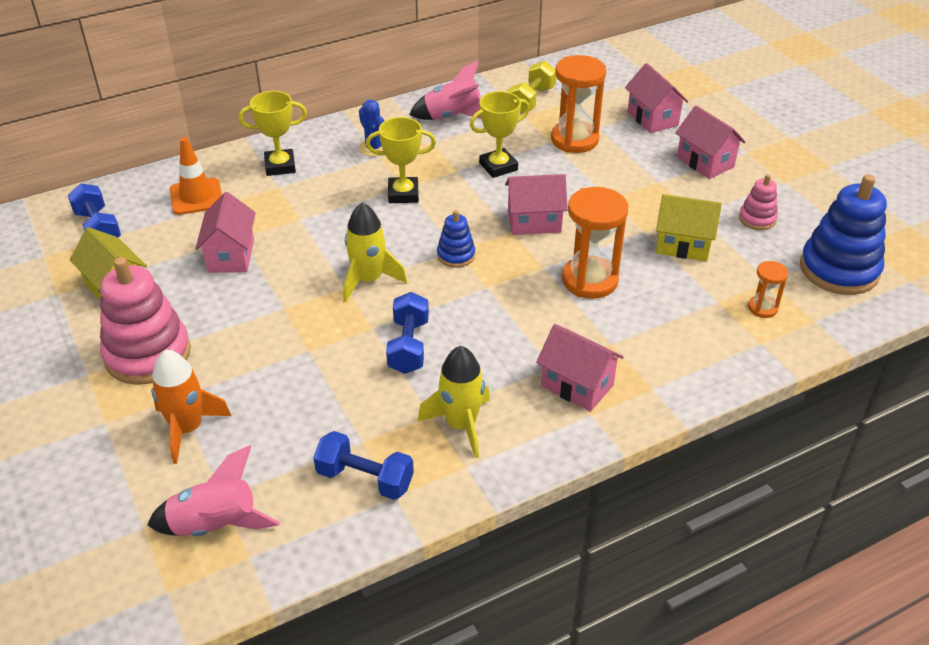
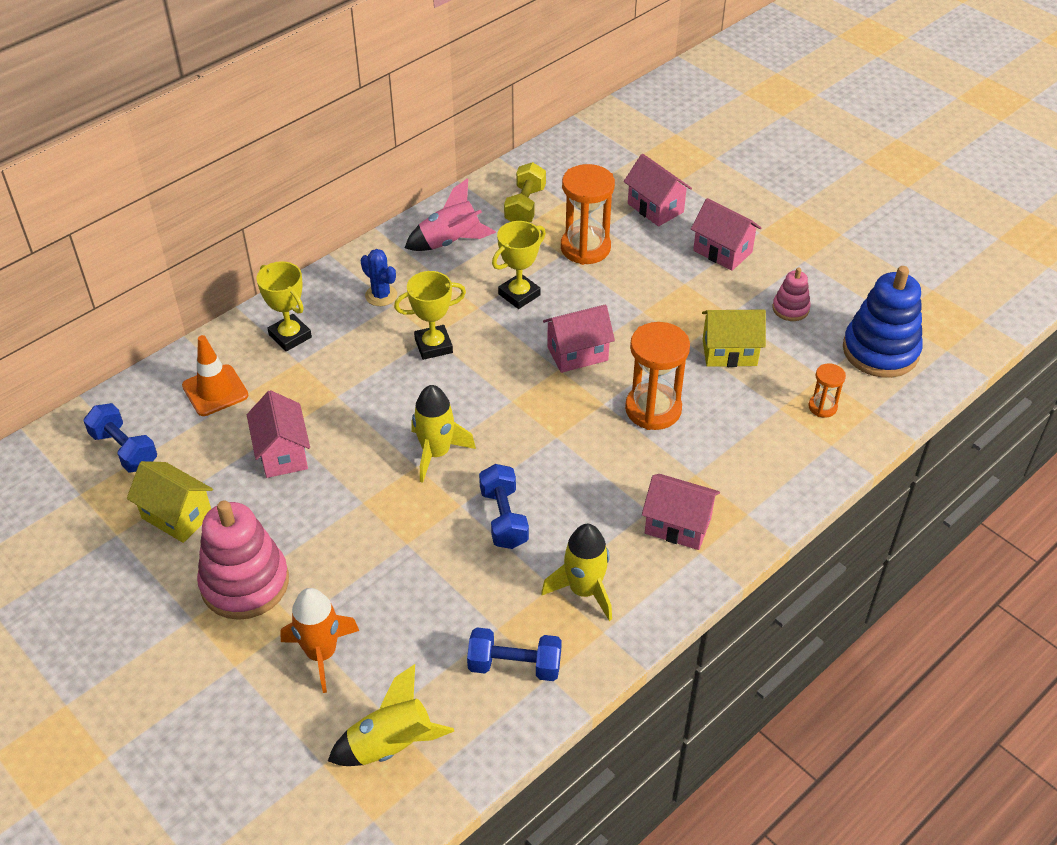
camera: 15 degrees left, 5 degrees up
pink rocket [147,445,280,536] -> yellow rocket [328,664,454,766]
yellow trophy [239,91,307,176] -> yellow trophy turned 75 degrees clockwise [257,261,312,351]
blue stacking toy [437,210,475,268] -> none

